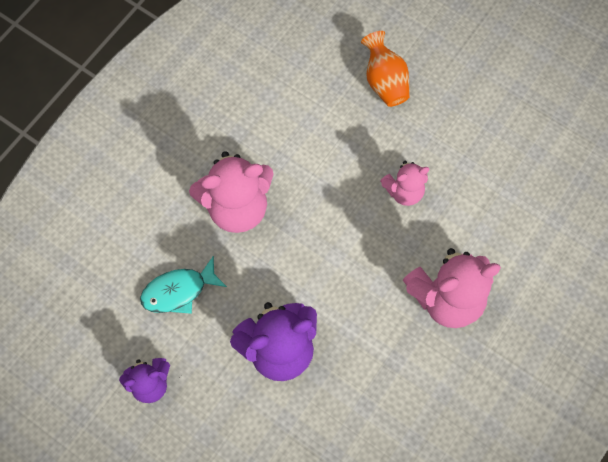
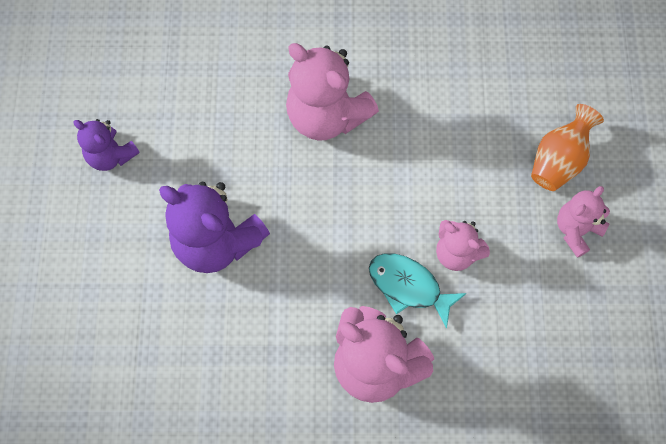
camera: 55 degrees right, 0 degrees up
turquoise fish [140,256,227,314] -> turquoise fish moved to [369,253,467,329]
none -> pink teddy bear [557,186,610,258]

